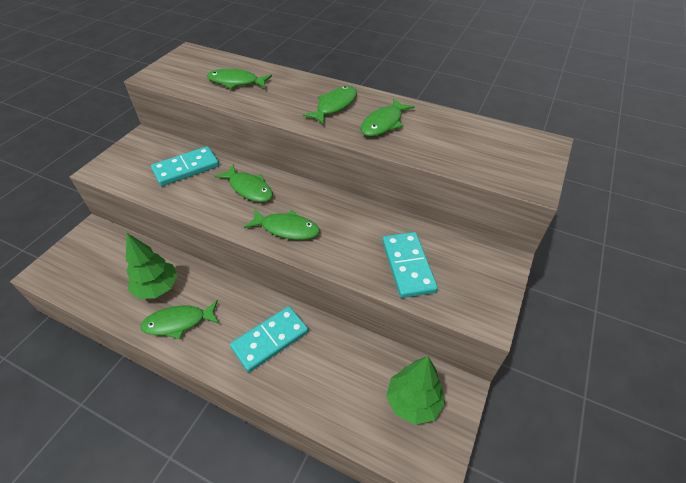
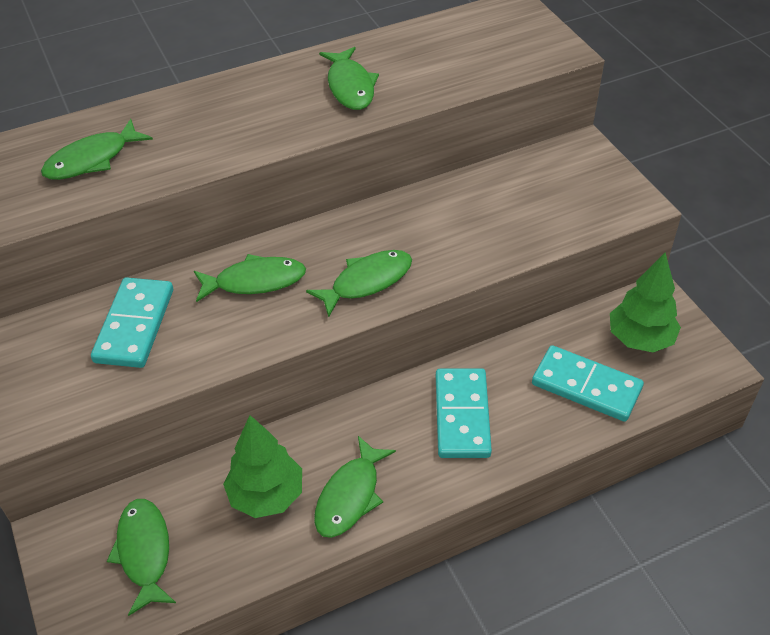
camera: 50 degrees left, 0 degrees up
green fish [303,86,357,125] -> green fish moved to [107,499,176,616]
turquoise domino [382,232,438,298] -> turquoise domino moved to [532,345,644,422]

